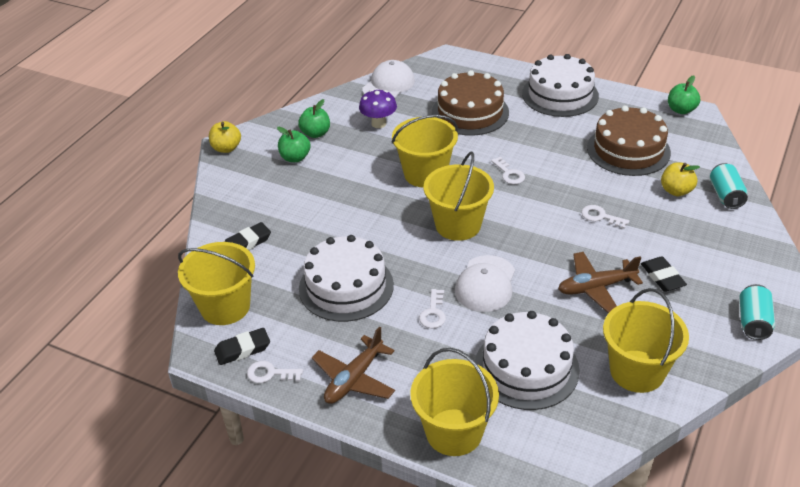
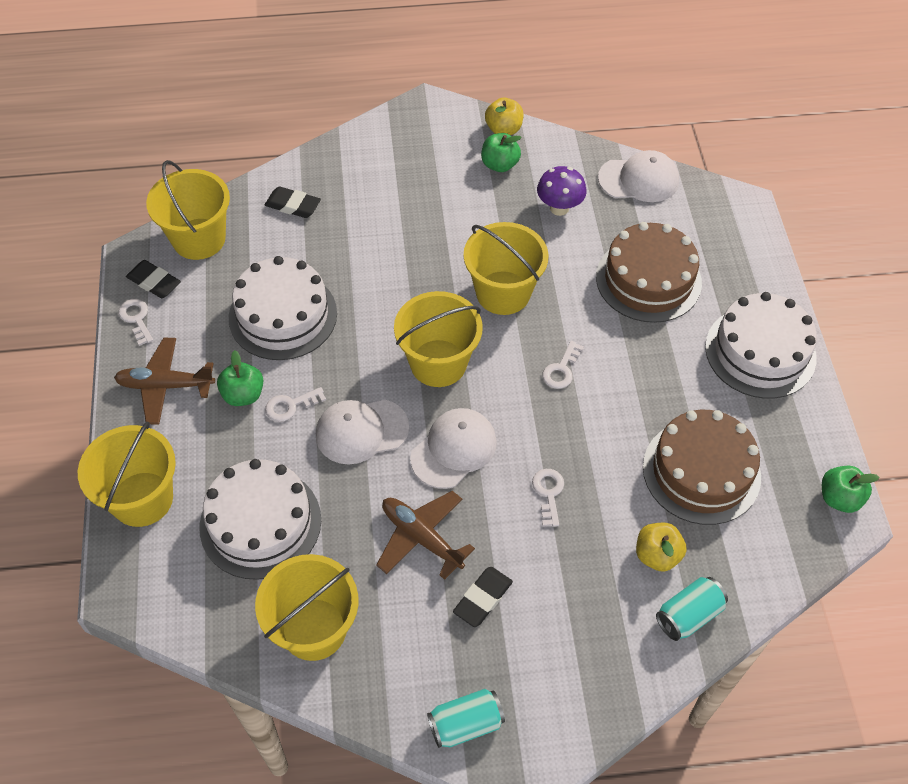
camera: 55 degrees right, 15 degrees up
yellow apple [209,121,241,153] -> yellow apple moved to [485,97,524,135]
green apple [277,127,310,162] -> green apple moved to [217,350,264,406]
none -> white cap [410,408,497,489]

